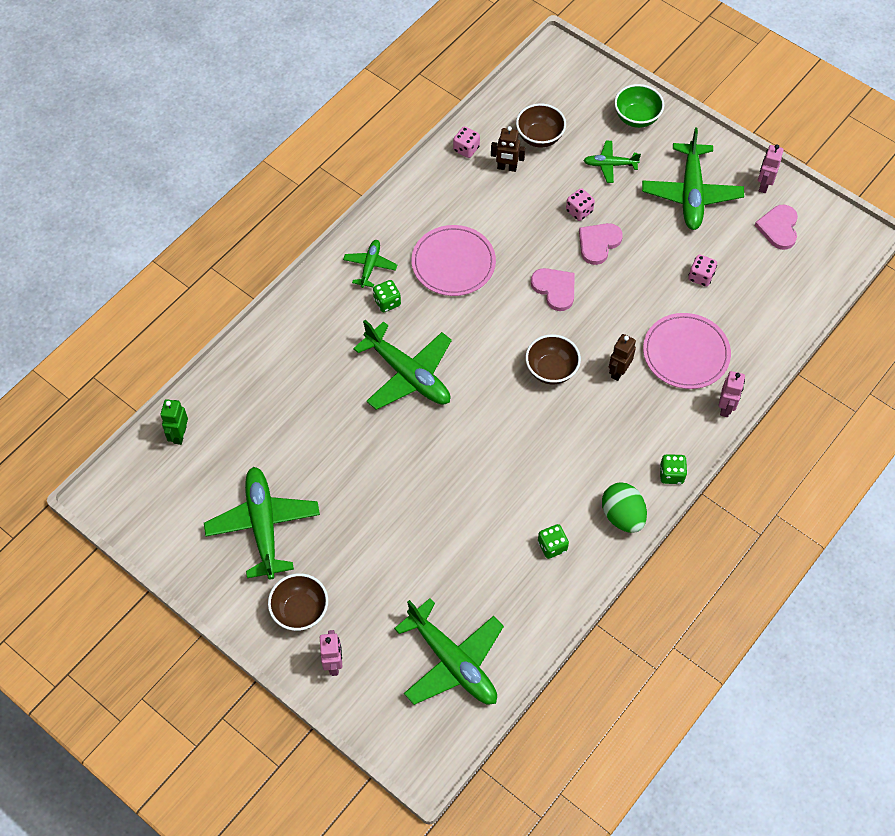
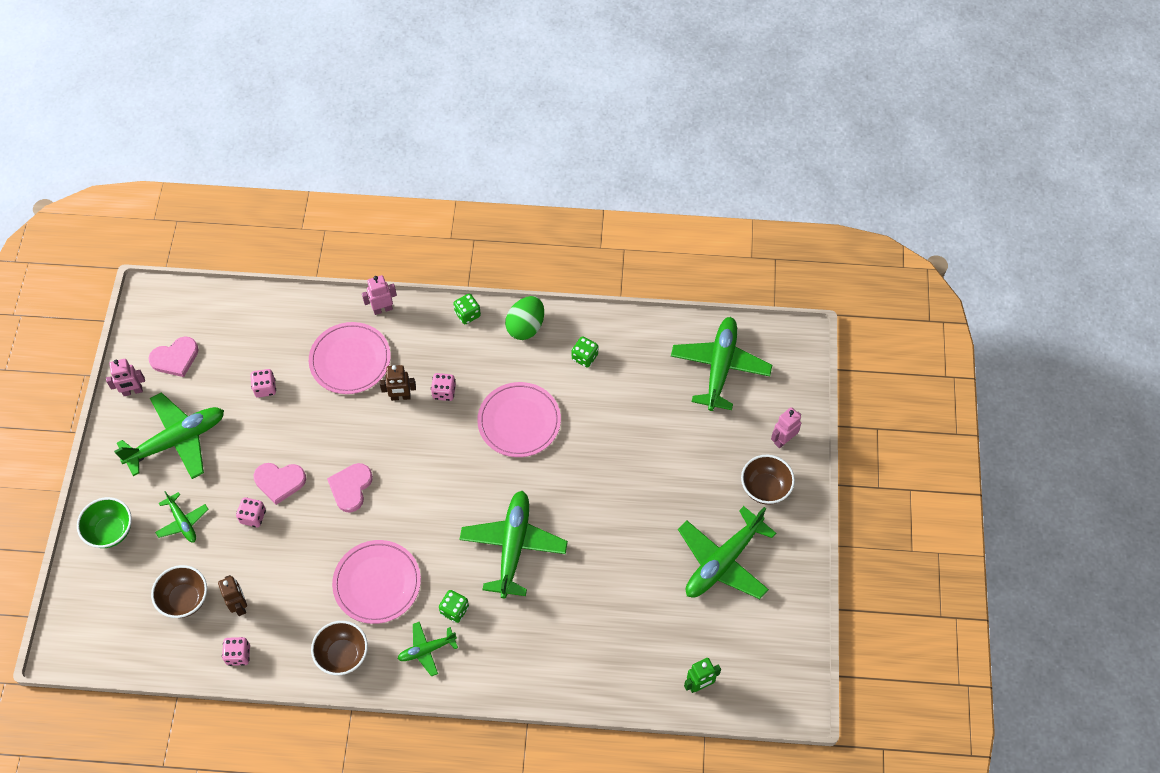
camera: 125 degrees left, 0 degrees up
brown bowl [525,334,581,384] -> brown bowl moved to [311,621,368,675]
none -> pink dice [431,373,456,401]
none -> pink plate [477,382,561,457]

